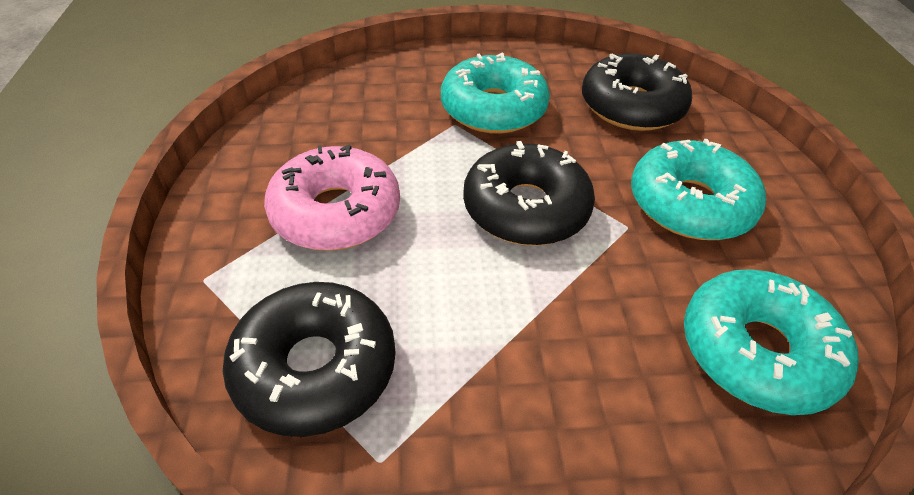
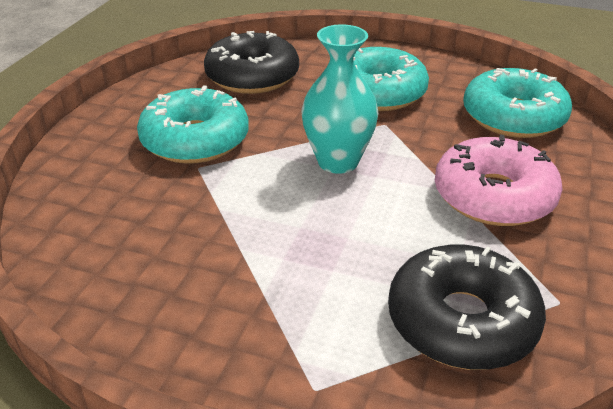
camera: 65 degrees left, 10 degrees down
pink donut [264,144,400,251] -> pink donut moved to [435,135,563,226]
black donut [463,141,595,246] -> turquoise vase [302,24,379,174]

